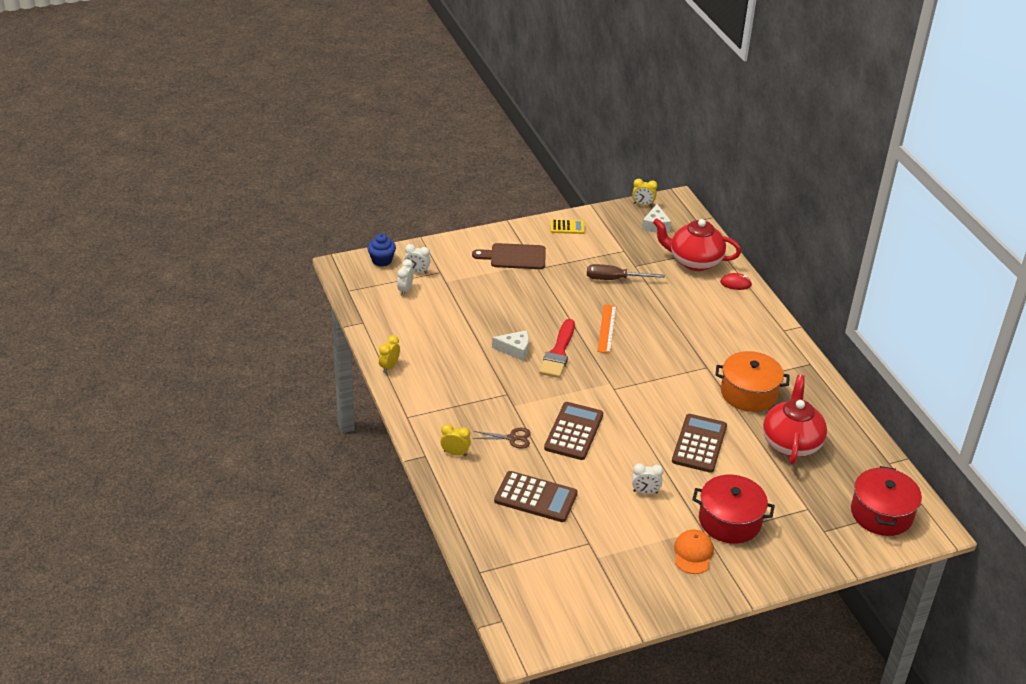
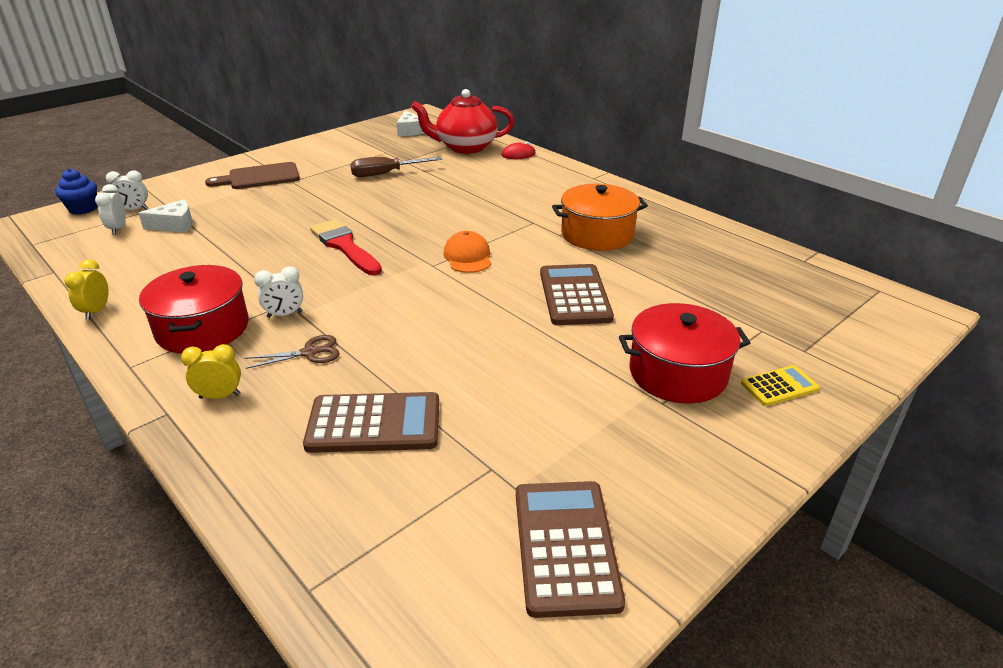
camera: 20 degrees left, 5 degrees down
white cheese [492,330,529,361] -> white cheese moved to [138,199,193,233]
red brush [539,319,575,378] -> red brush turned 150 degrees clockwise [310,219,382,275]
brown calculator [544,402,603,460] -> brown calculator moved to [516,481,625,618]
yellow calculator [550,219,585,234] -> yellow calculator moved to [741,365,820,406]
orange ruler [597,305,616,353] -> none
yellow clock [632,179,657,206] -> none
white clock [632,463,664,494] -> white clock moved to [254,266,303,318]
orange cap [674,529,714,574] -> orange cap moved to [444,231,491,273]
red teapot [763,375,827,465] -> none
red pot [851,466,922,536] -> red pot moved to [139,265,249,354]

